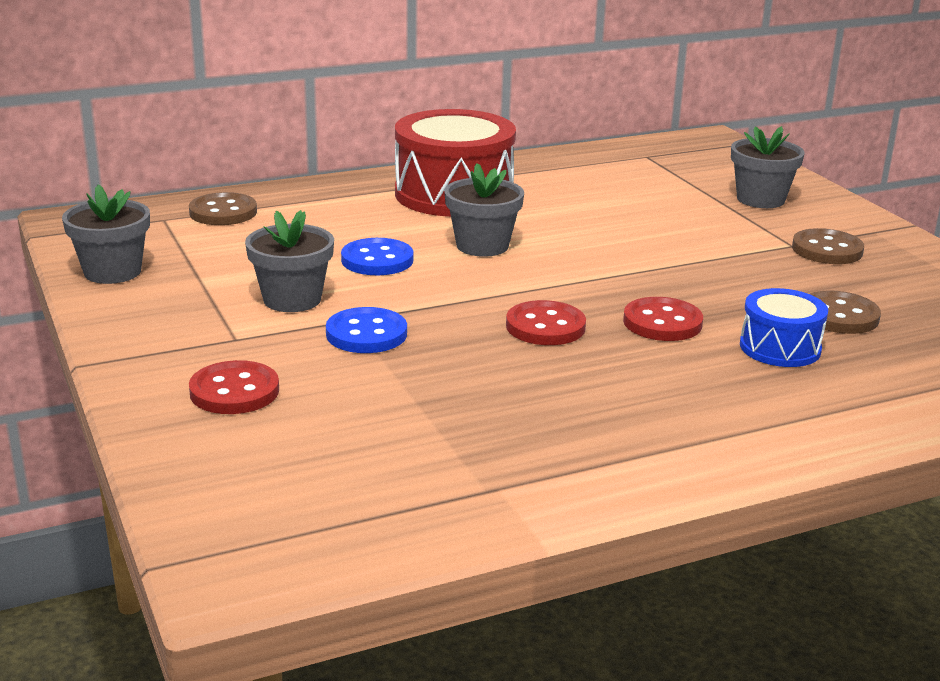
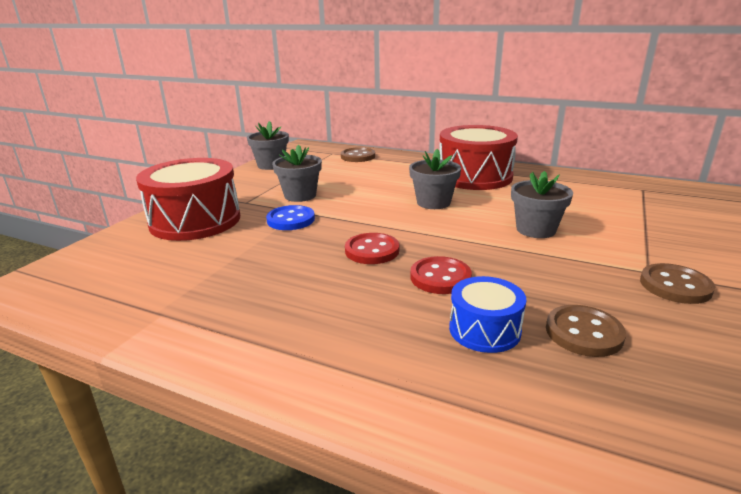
camera: 50 degrees right, 0 degrees up
red button [189,360,279,414] -> red drum [136,158,240,241]
blue button [341,238,413,275] -> none
grey flower pot [731,126,805,208] -> grey flower pot moved to [511,171,573,238]

